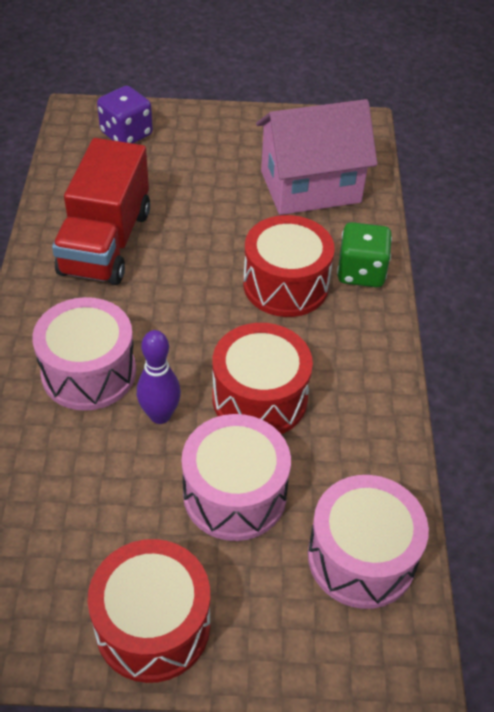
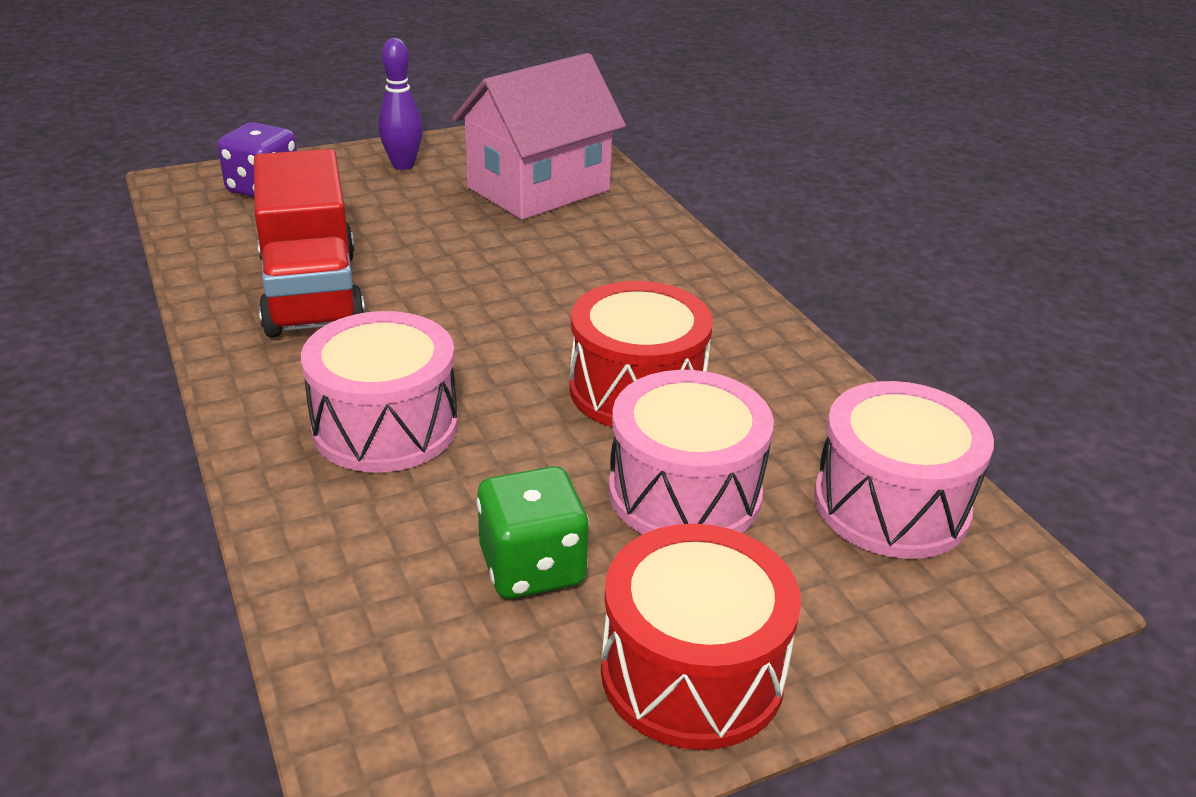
camera: 25 degrees left, 15 degrees down
purple bowling pin [137,330,181,424] -> purple bowling pin moved to [378,38,423,170]
red drum [243,215,335,317] -> none
green dice [337,222,392,287] -> green dice moved to [477,466,589,599]

